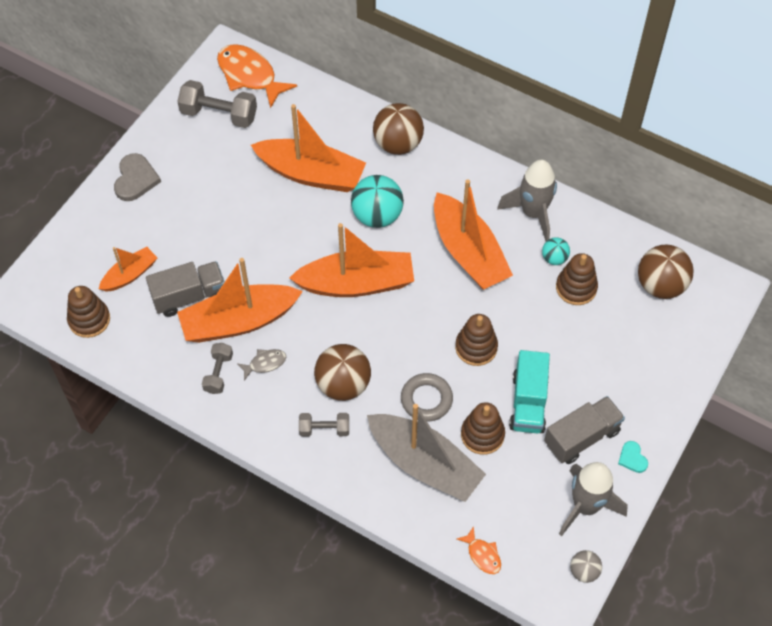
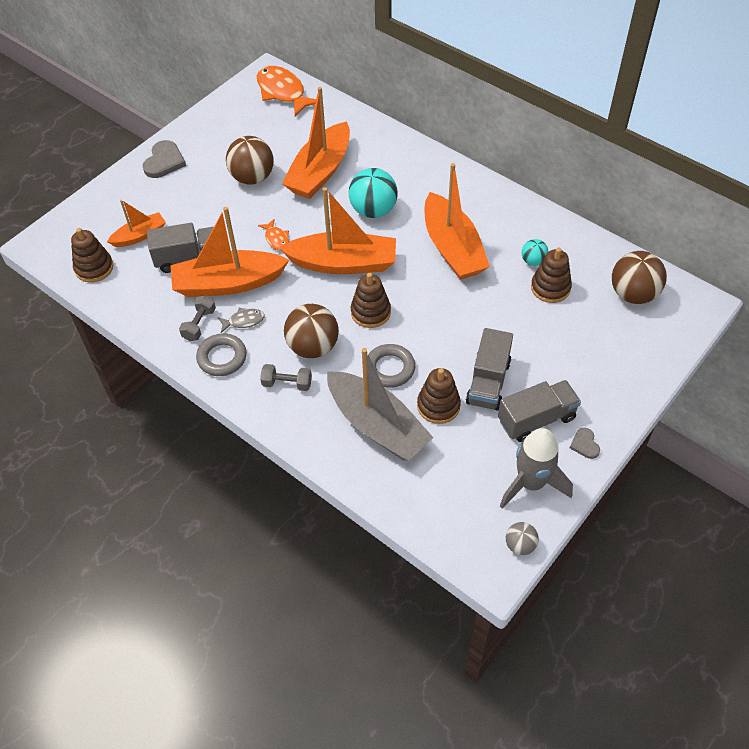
camera: 10 degrees right, 5 degrees down
grey dumbbell [177,80,257,128] -> none
orange boat [251,104,366,192] -> orange boat turned 90 degrees clockwise [282,87,350,199]
brown ball [373,103,424,155] -> brown ball moved to [226,136,274,185]
brown stacking toy [455,314,498,366] -> brown stacking toy moved to [351,273,391,328]
orange fish [457,526,501,574] -> orange fish moved to [258,219,289,251]
grey rocket [497,160,557,241] -> none
turquoise truck [509,350,550,434] -> grey truck [466,328,513,410]
turquoise heart [618,441,648,473] -> grey heart [570,428,600,459]
none -> grey ring [196,333,247,376]

